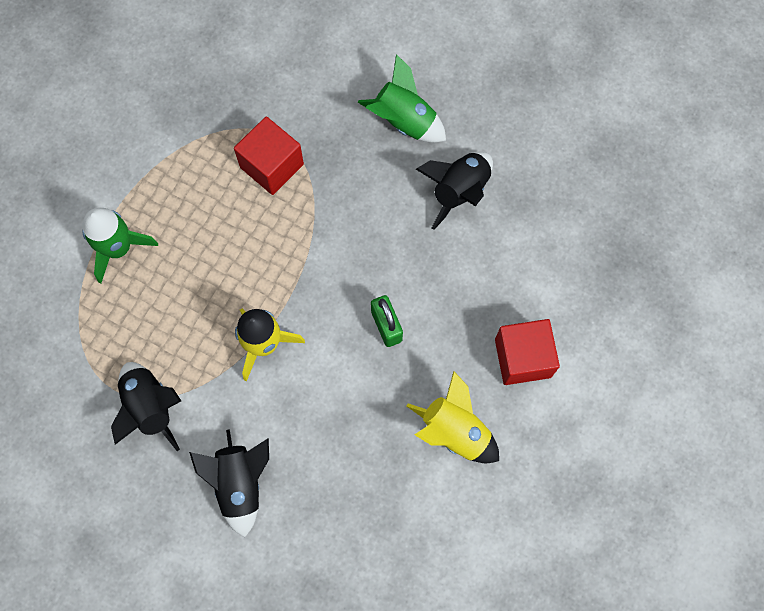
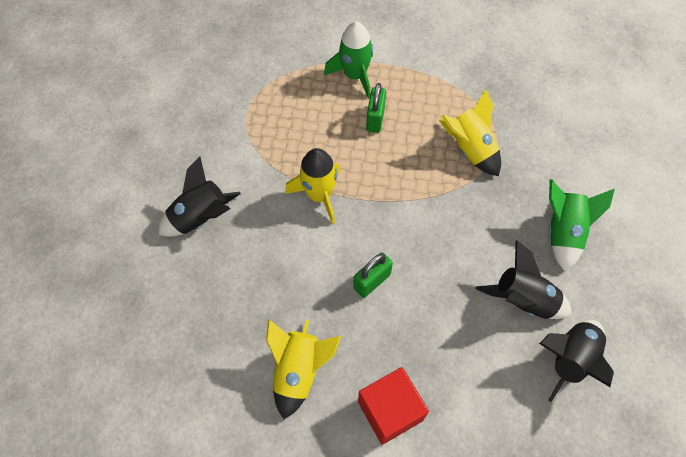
camera: 70 degrees right, 10 degrees down
black rocket [111,362,181,451] -> black rocket moved to [539,320,614,402]
red cube [234,116,304,195] -> yellow rocket [439,89,501,176]
none -> green padlock [366,83,386,133]

